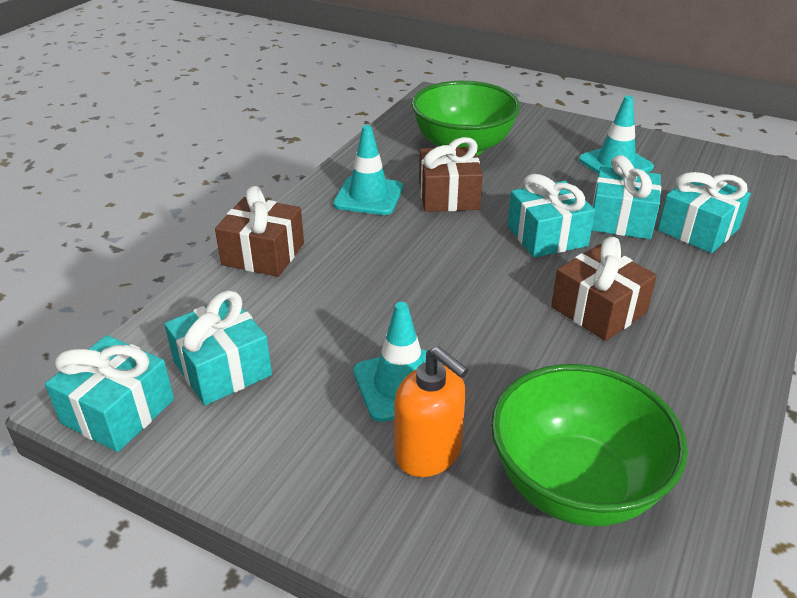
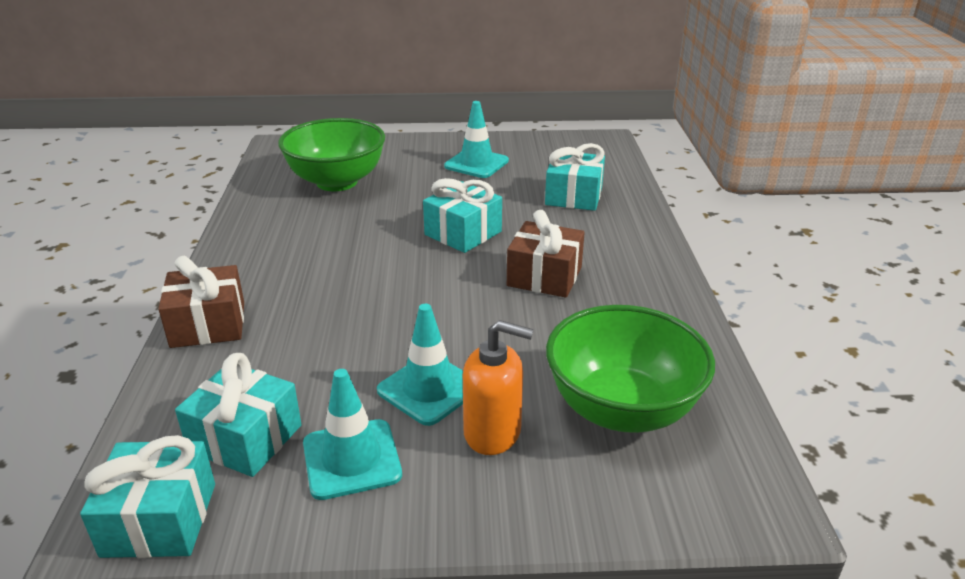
camera: 30 degrees left, 5 degrees down
turquoise traffic cone [333,125,403,215] -> turquoise traffic cone moved to [303,369,402,500]
brown gift [419,137,483,212] -> none
turquoise gift [592,155,662,239] -> none

